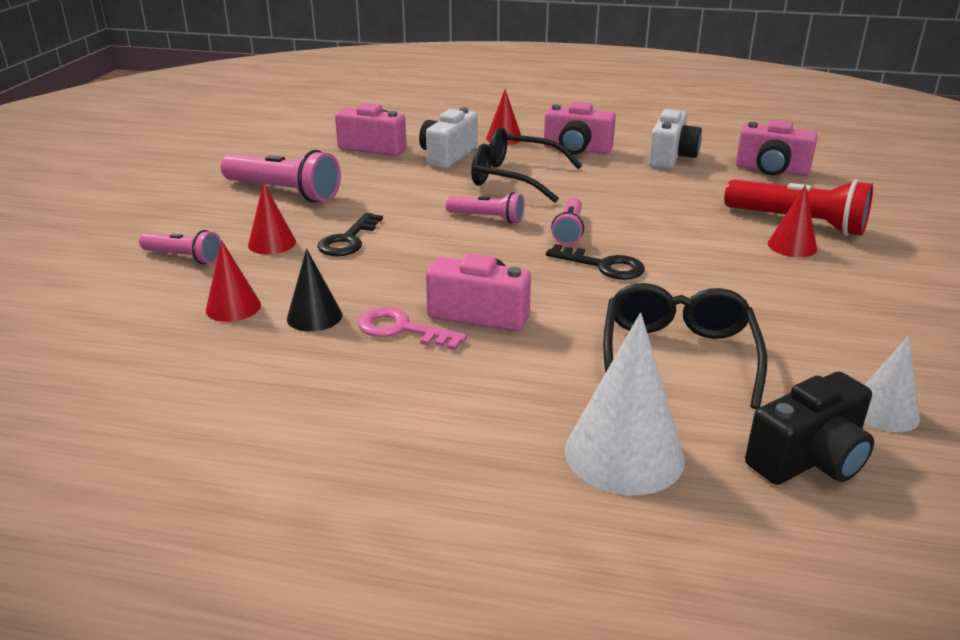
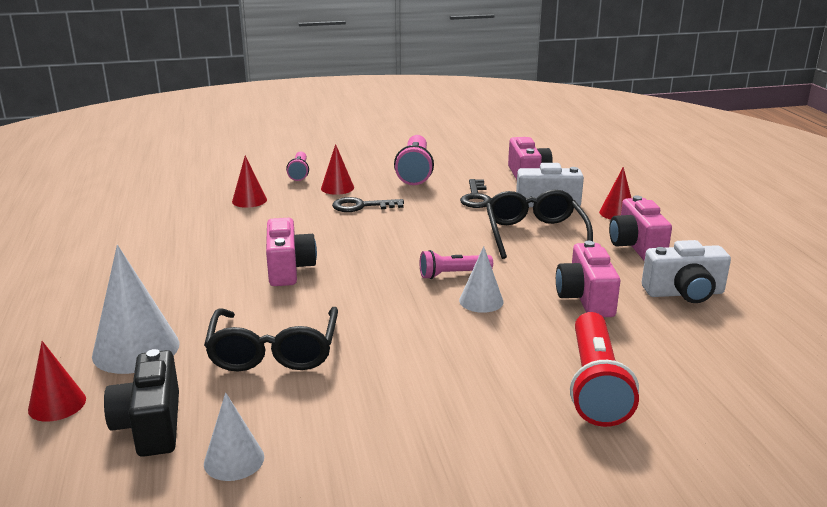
camera: 65 degrees right, 5 degrees down
black cone [287,249,342,332] -> none
pink key [358,307,467,350] -> none
pink flashlight [446,192,524,224] -> none
black key [546,244,645,280] -> black key moved to [460,179,492,208]
black glasses [603,283,767,409] -> black glasses turned 105 degrees clockwise [204,307,338,371]
pink camera [736,119,818,176] -> pink camera moved to [556,241,620,317]
black camera [745,371,874,485] -> black camera turned 45 degrees clockwise [104,349,179,457]
red cone [768,185,817,257] -> red cone moved to [28,341,86,422]
none -> white cone [459,246,503,313]

